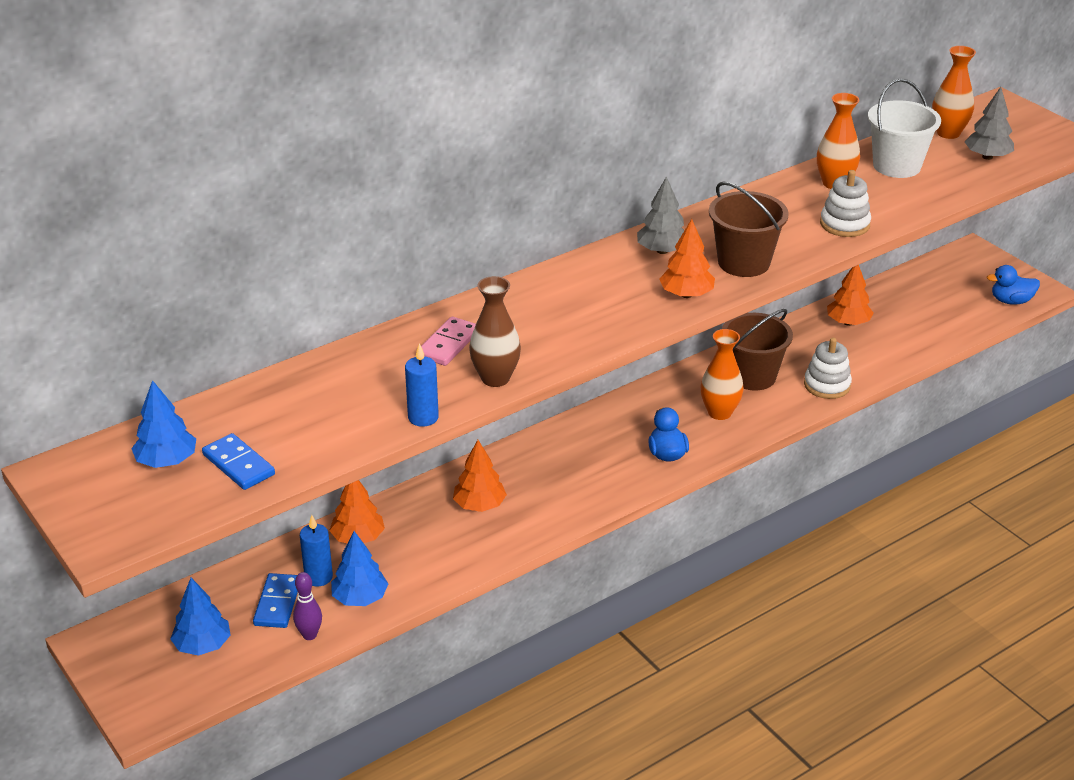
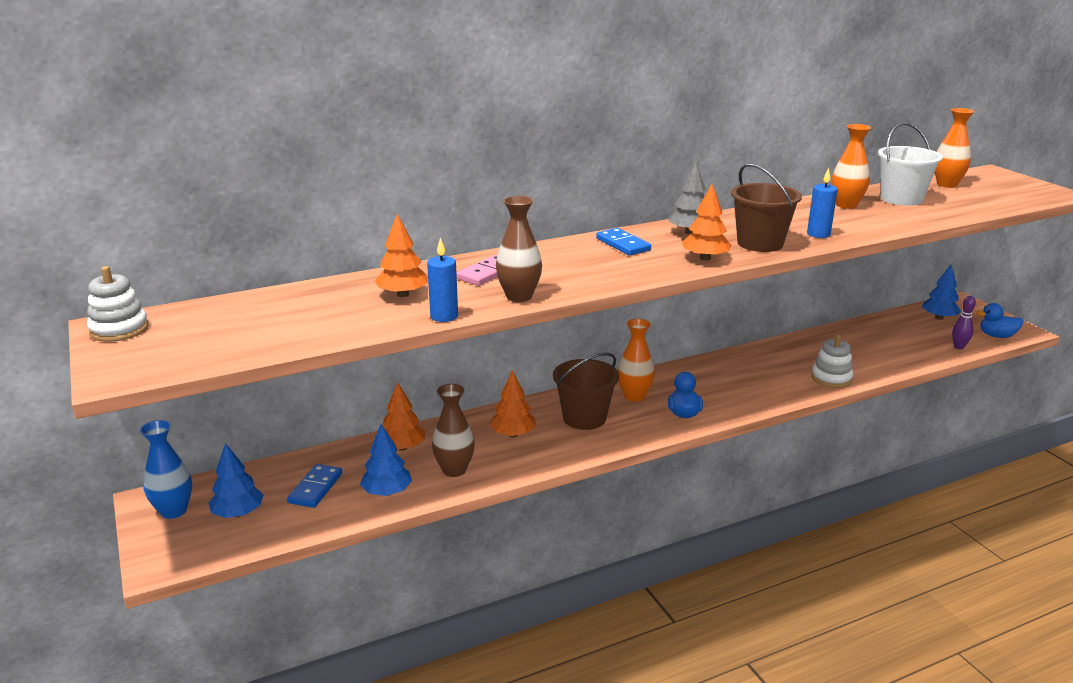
camera: 10 degrees right, 10 degrees down
blue tree [131,380,196,468] -> blue tree moved to [922,265,961,320]
blue domino [202,433,275,490] -> blue domino moved to [596,228,651,255]
purple bowling pin [293,572,322,640] -> purple bowling pin moved to [952,296,976,350]
blue candle [300,515,333,586] -> blue candle moved to [807,168,838,238]
orange vase [701,329,743,420] -> orange vase moved to [617,319,655,402]
brown bucket [722,309,793,390] -> brown bucket moved to [553,353,619,430]
white stacking toy [820,170,871,237] -> white stacking toy moved to [87,266,149,342]
orange tree [827,265,873,326] -> orange tree moved to [374,214,428,297]
grey tree [965,87,1014,160] -> none
none -> blue vase [140,420,192,519]
none -> brown vase [432,384,475,477]

